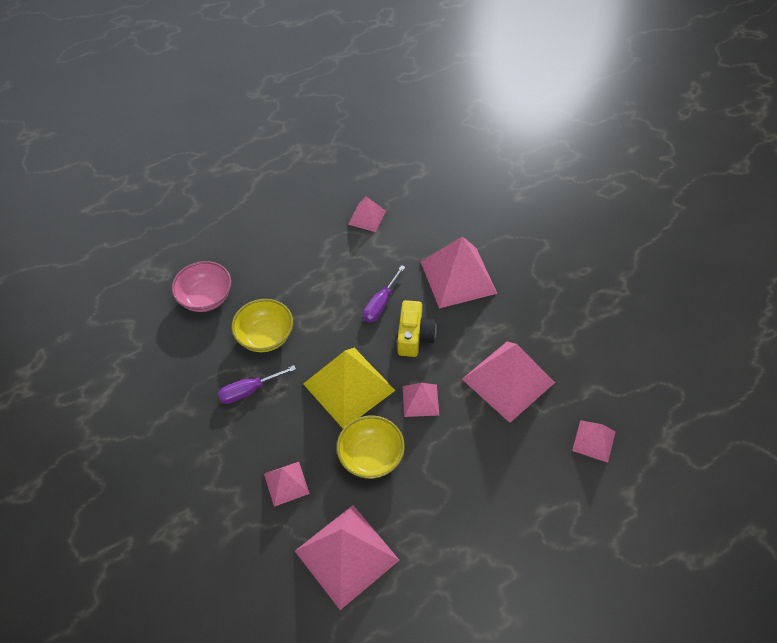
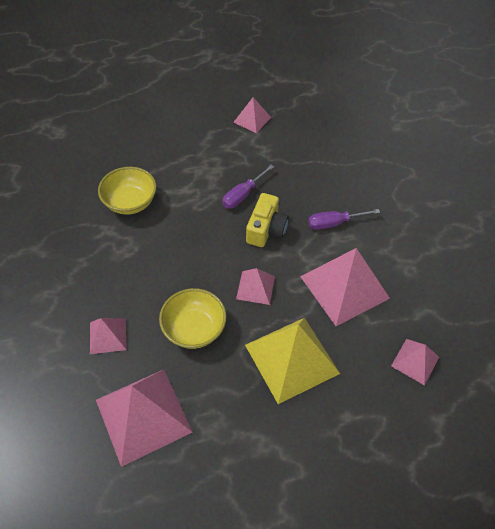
camera: 10 degrees right, 0 degrees up
pink bowl [172,261,231,312] -> none
purple screwdriver [218,365,296,404] -> purple screwdriver moved to [308,209,380,230]
yellow pyramid [303,348,396,429] -> yellow pyramid moved to [245,318,340,404]
pink pyramid [421,236,497,308] -> none

